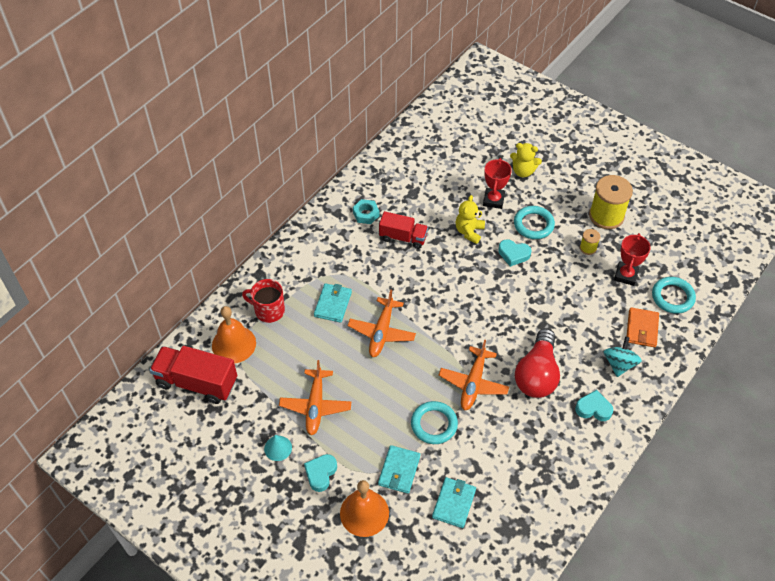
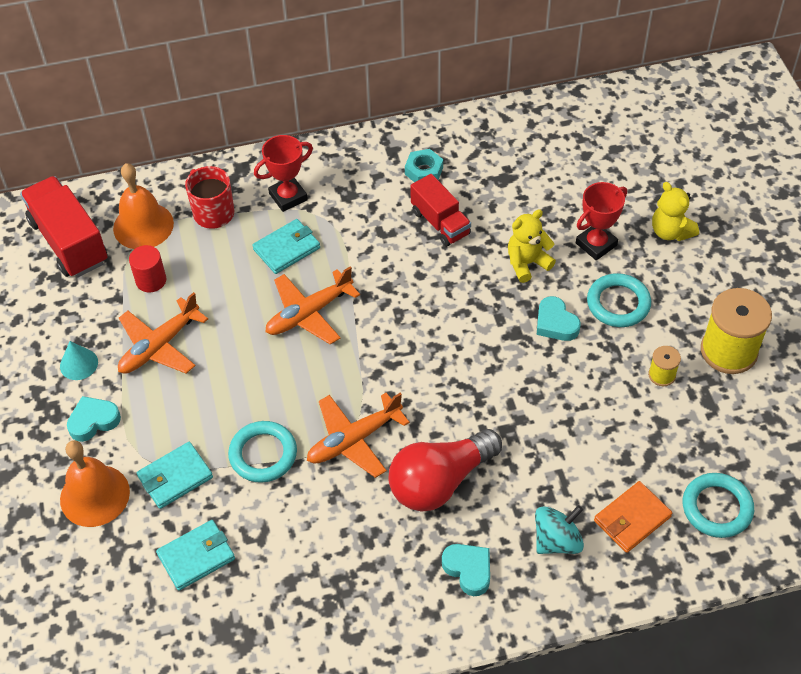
camera: 40 degrees right, 0 degrees up
red trophy [614,233,651,286] -> red trophy moved to [254,135,313,212]
none -> red cylinder [129,245,166,293]

